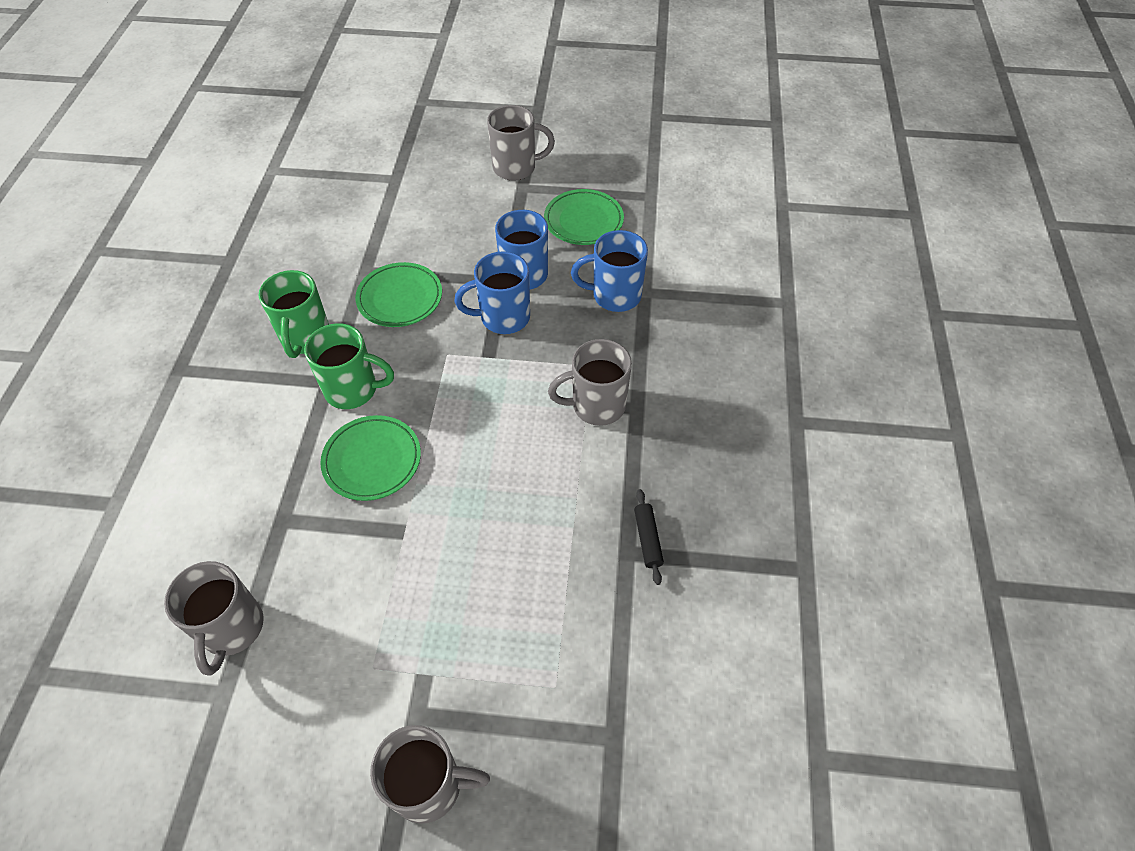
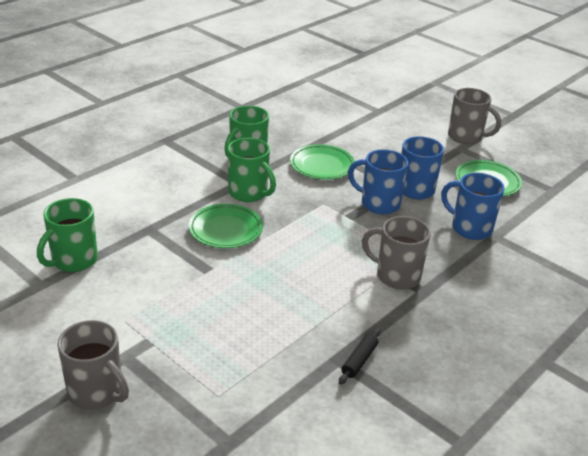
camera: 35 degrees right, 20 degrees down
grey mug [164,561,264,676] -> green mug [37,198,98,272]

